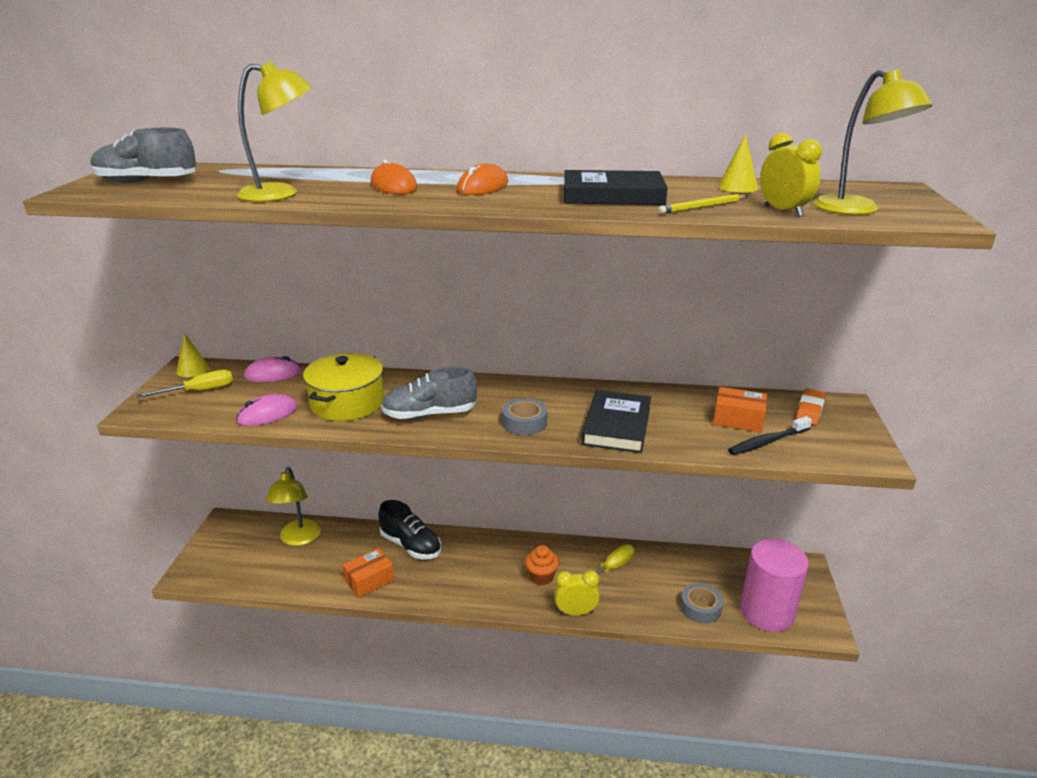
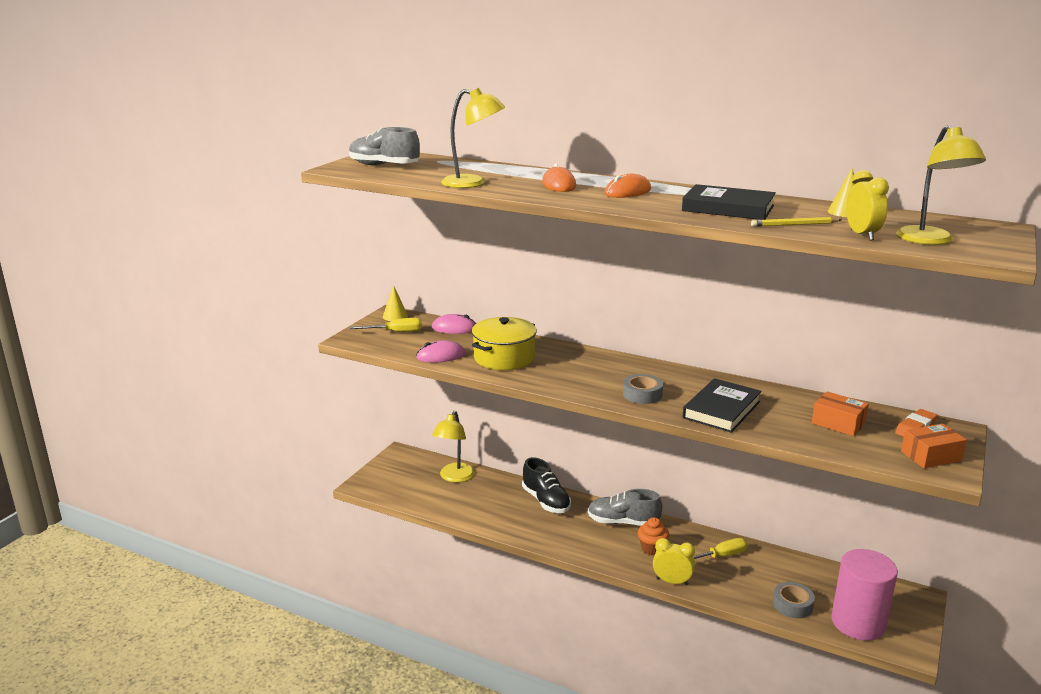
camera: 20 degrees right, 5 degrees down
orange box [343,548,395,598] -> orange box moved to [901,423,967,468]
grey shoe [381,366,477,419] -> grey shoe moved to [588,489,662,526]
black toothbrush [728,416,812,455] -> none

